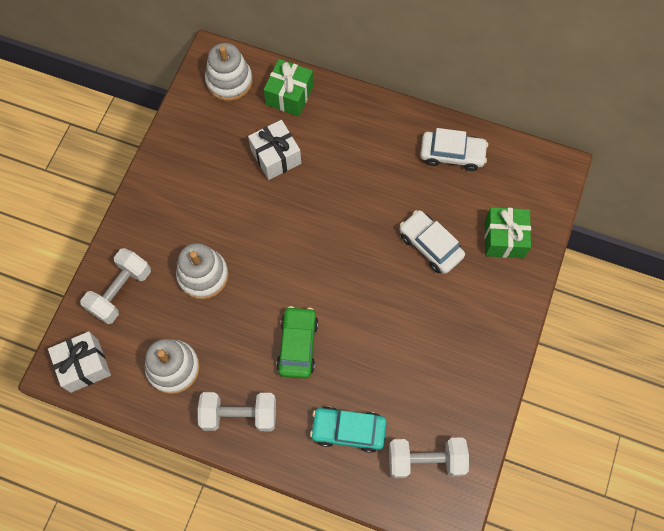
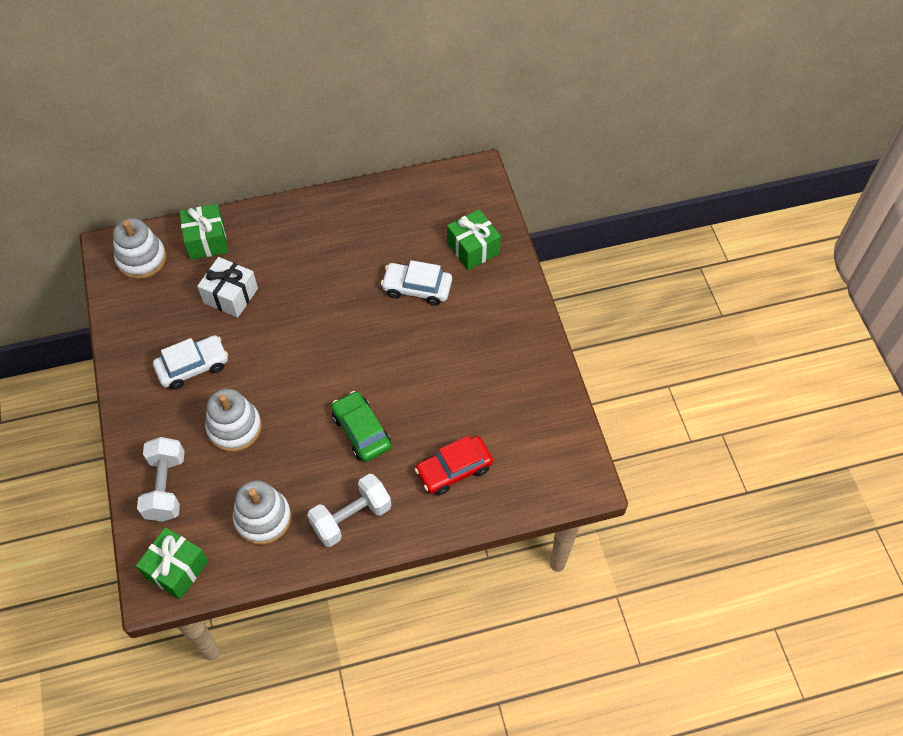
camera: 35 degrees left, 10 degrees down
white gift [48,331,111,393] -> green gift [136,527,208,599]
turquoise car [310,406,387,453] -> red car [415,436,493,495]
white dumbbell [389,437,469,478] -> none
white car [420,128,488,171] -> white car moved to [153,335,228,390]

